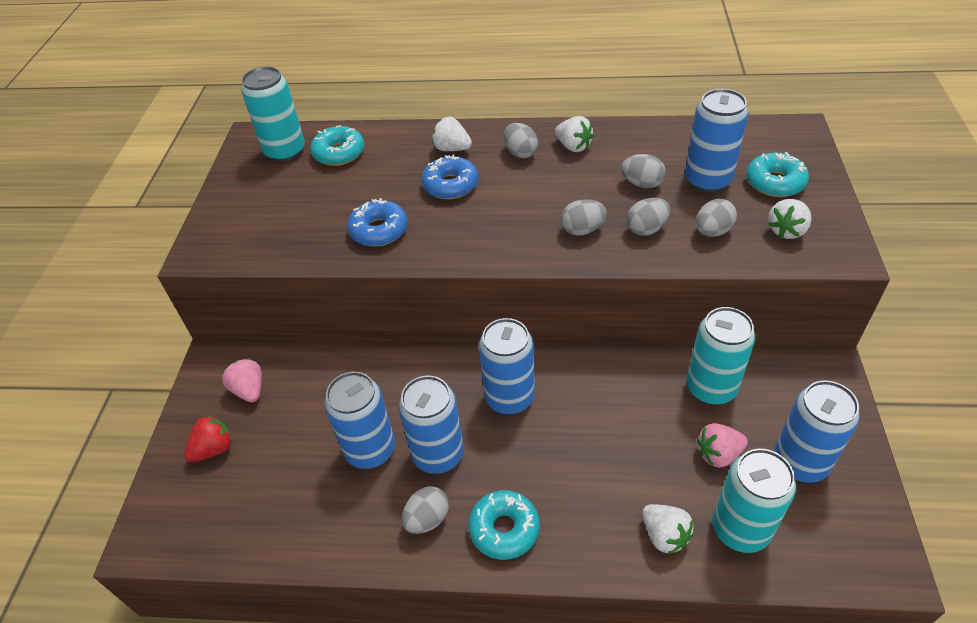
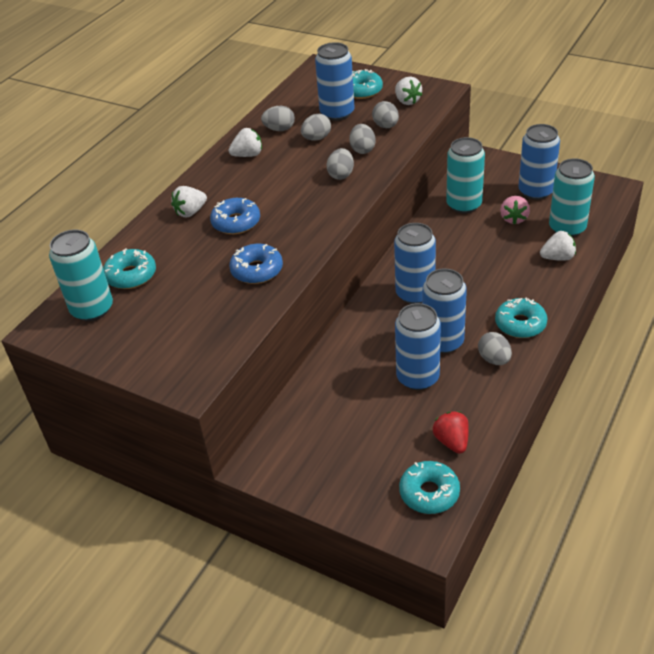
camera: 65 degrees left, 5 degrees down
red strawberry [184,416,233,462] -> red strawberry moved to [433,411,469,454]
pink strawberry [222,358,262,402] -> none
grey egg [504,123,538,158] -> grey egg moved to [261,106,295,131]
none -> turquoise donut [399,461,460,514]

